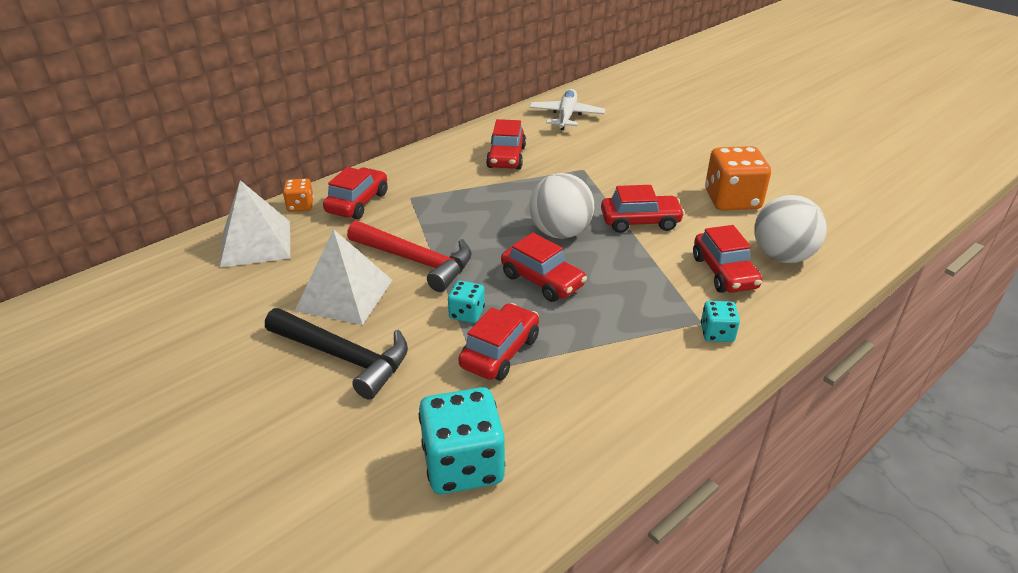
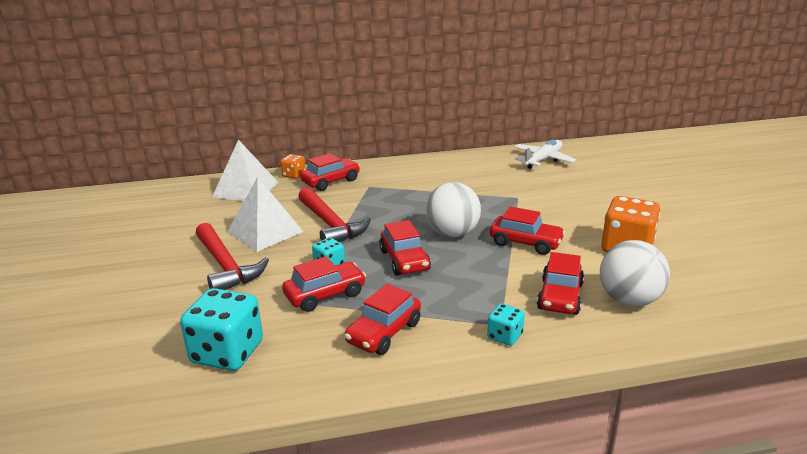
camera: 30 degrees right, 10 degrees down
black hammer [265,308,408,400] -> red hammer [196,223,269,290]
red car [486,119,526,169] -> red car moved to [344,284,421,355]

